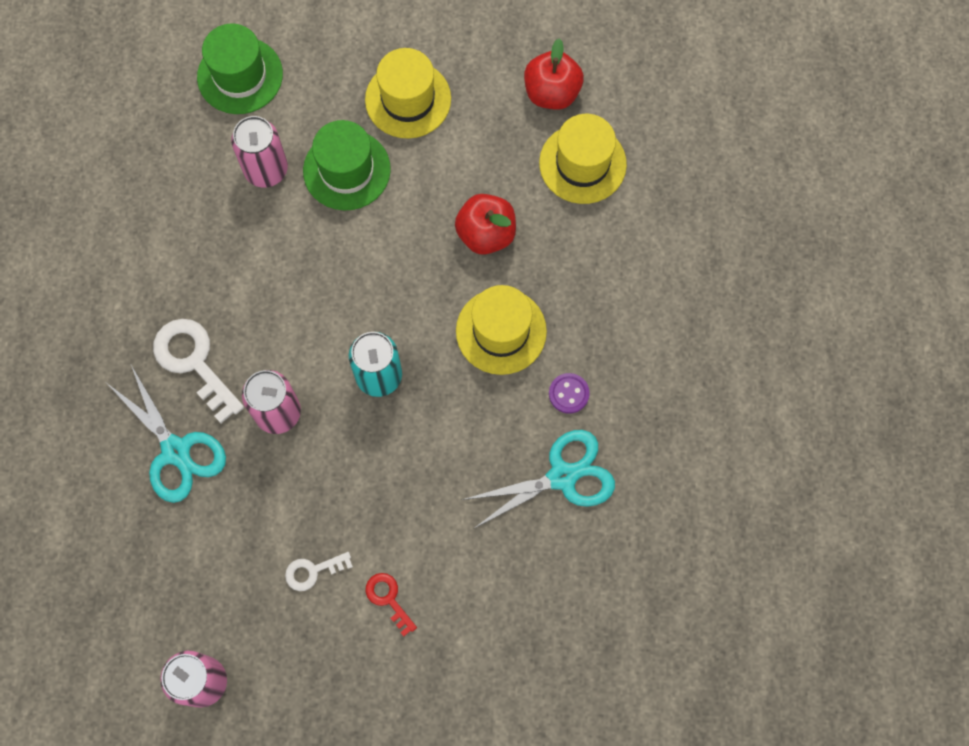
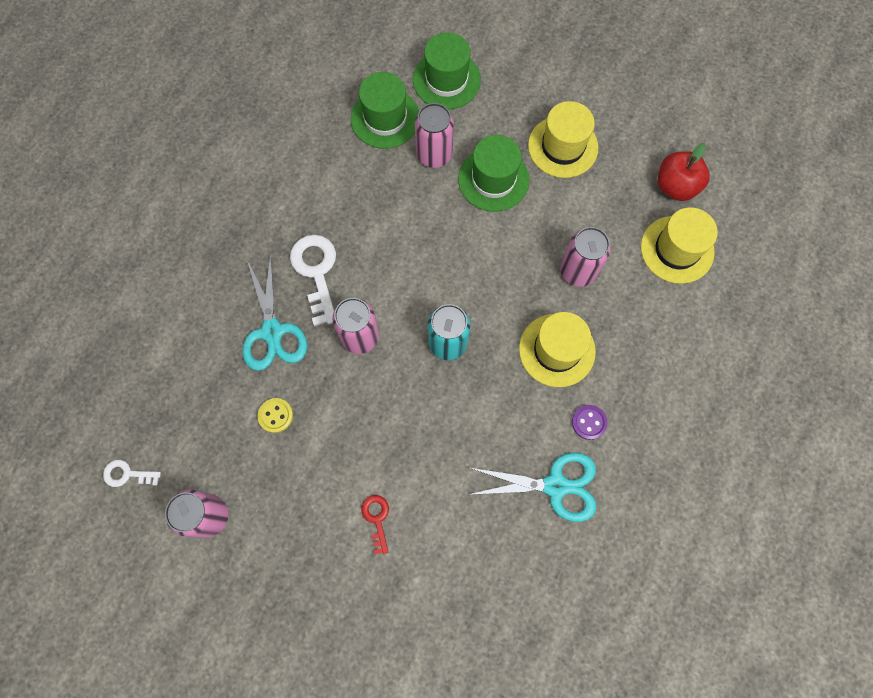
camera: 25 degrees right, 0 degrees up
white key [285,552,353,591] -> white key moved to [103,460,161,487]
red apple [455,194,516,255] -> pink can [560,227,611,287]
none -> yellow button [258,398,293,433]
none -> green hat [351,72,419,149]

